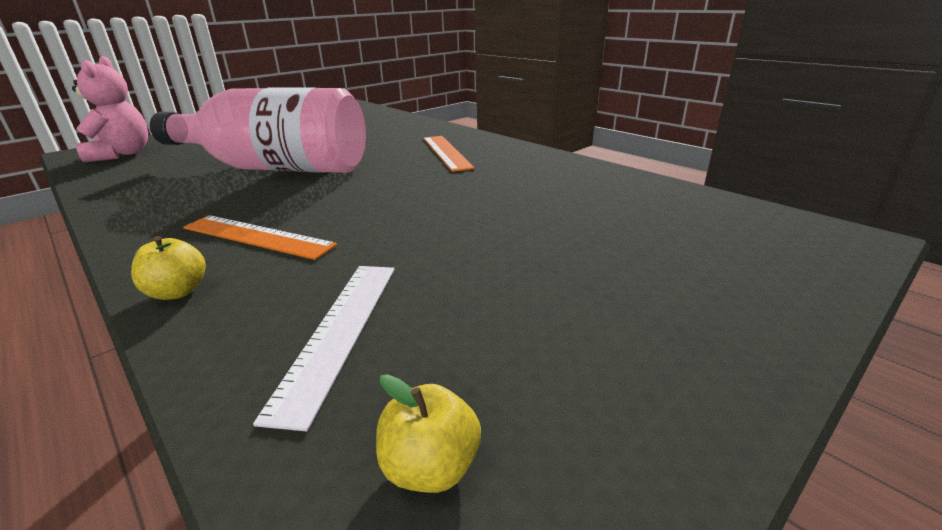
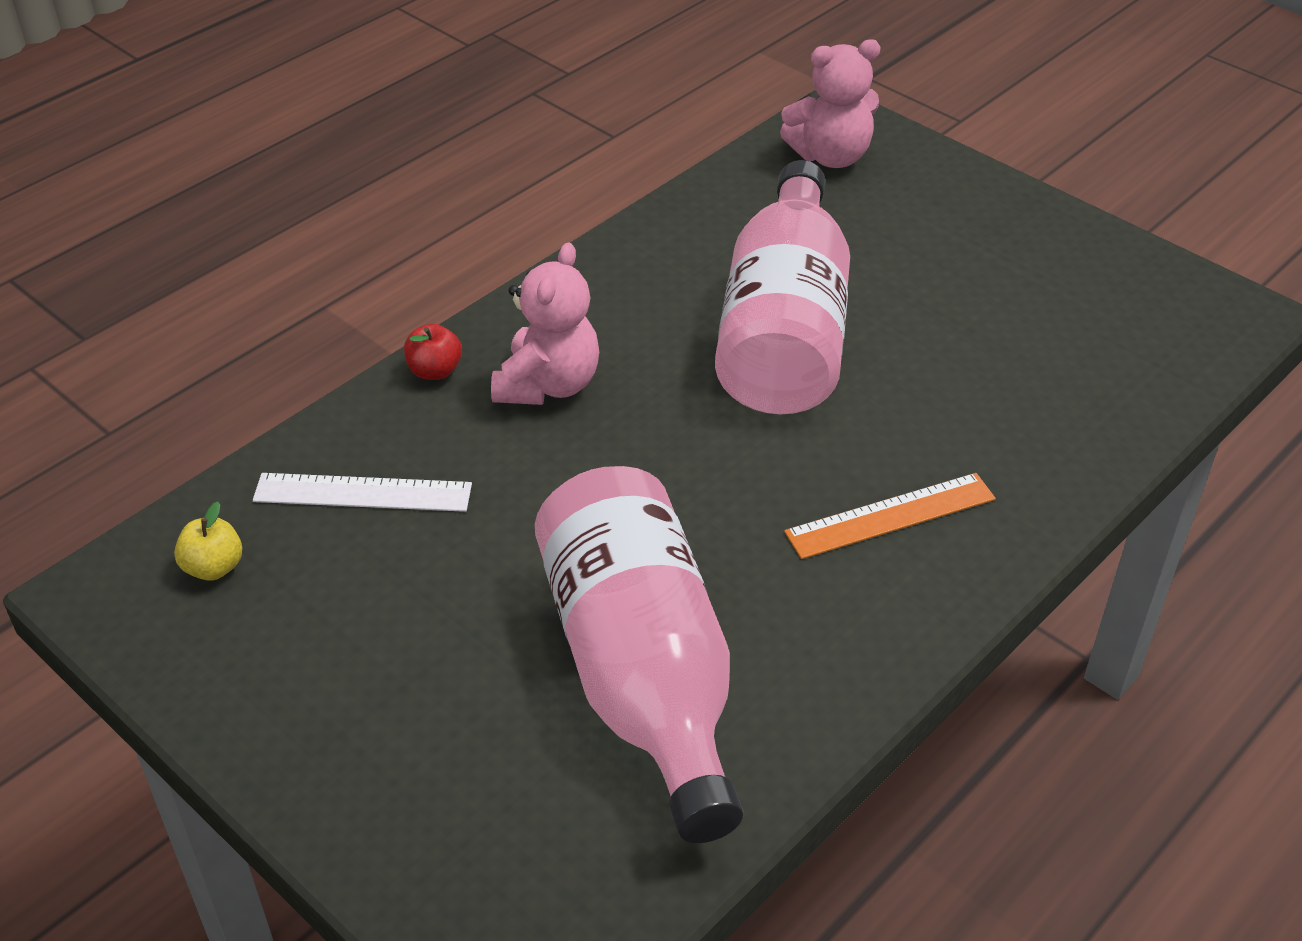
camera: 85 degrees right, 15 degrees up
yellow apple [131,236,206,300] -> red apple [404,323,462,380]
orange ruler [183,215,337,260] -> pink teddy bear [491,242,599,405]
none -> pink bottle [535,466,743,843]

